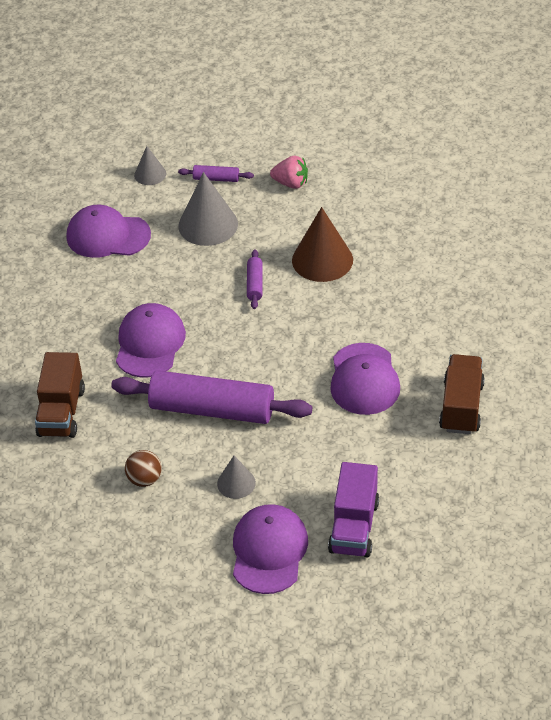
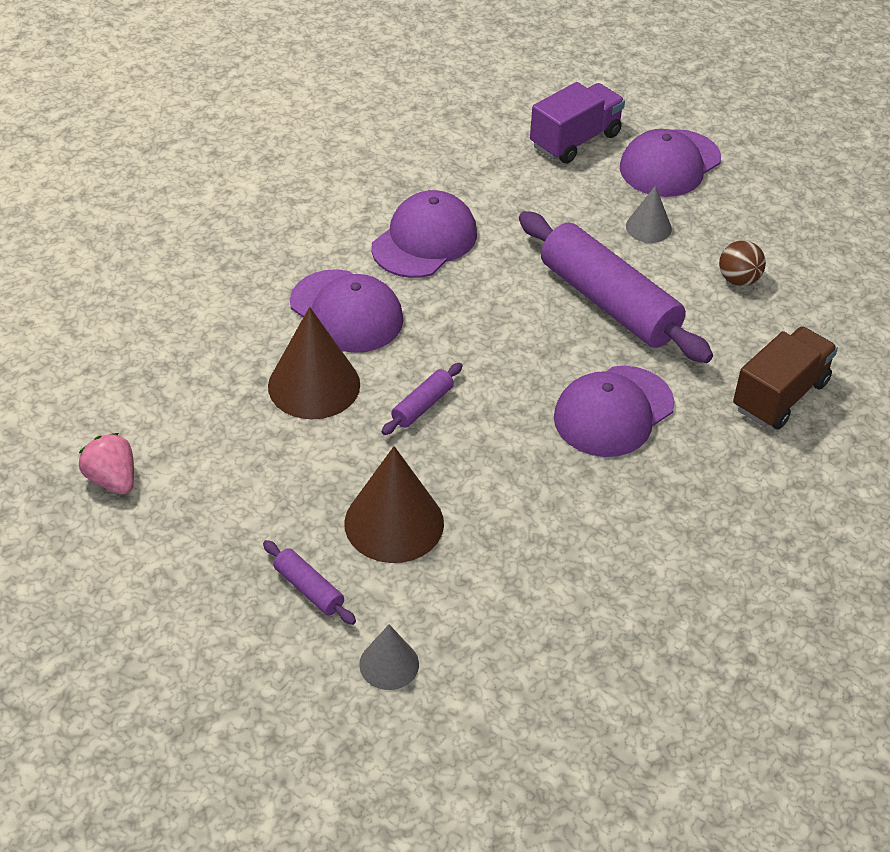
camera: 145 degrees left, 0 degrees up
purple cap [67,205,151,258] -> purple cap moved to [290,269,403,353]
grey cone [178,172,238,246] -> brown cone [344,446,444,563]
pink strawberry [270,156,308,189] -> pink strawberry moved to [79,433,134,495]
brown truck [439,354,485,434] -> none

